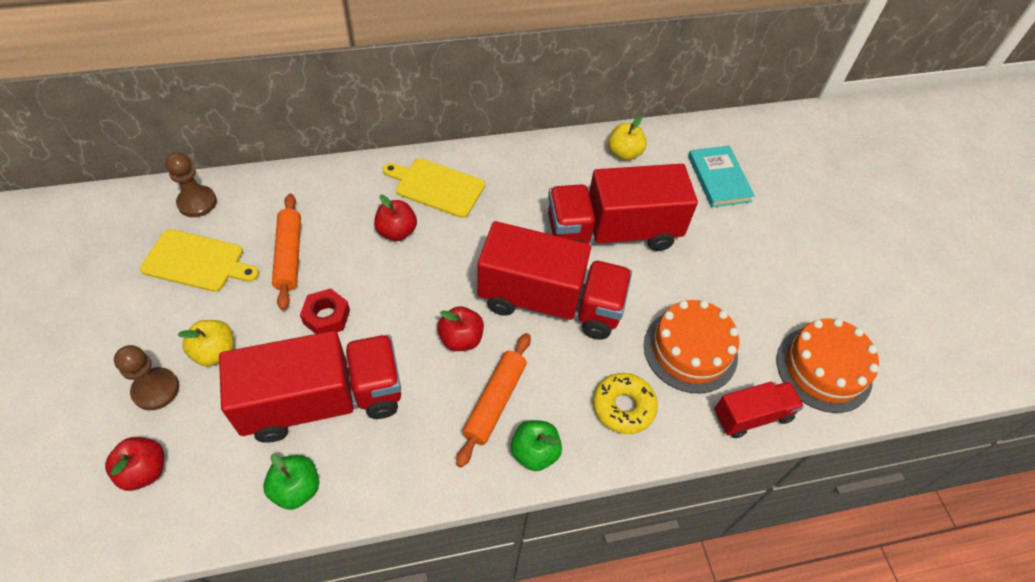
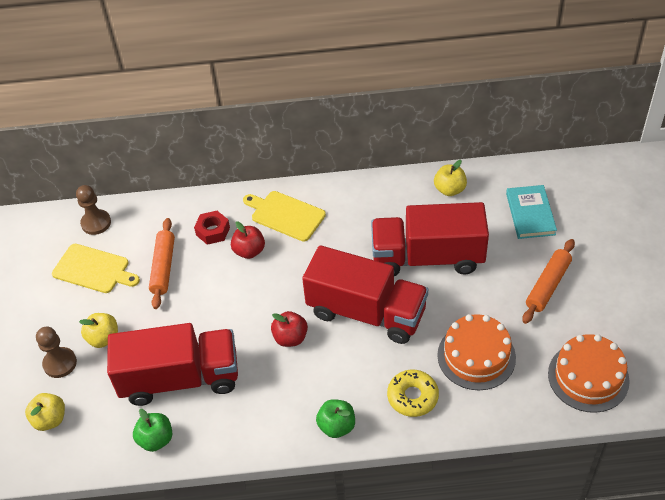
camera: 15 degrees right, 5 degrees down
red apple [105,437,164,491] -> yellow apple [25,393,65,431]
red nut [300,288,350,334] -> red nut moved to [194,211,230,245]
orange rolling pin [456,333,531,468] -> orange rolling pin moved to [522,239,575,324]
red truck [714,381,804,438] -> none

